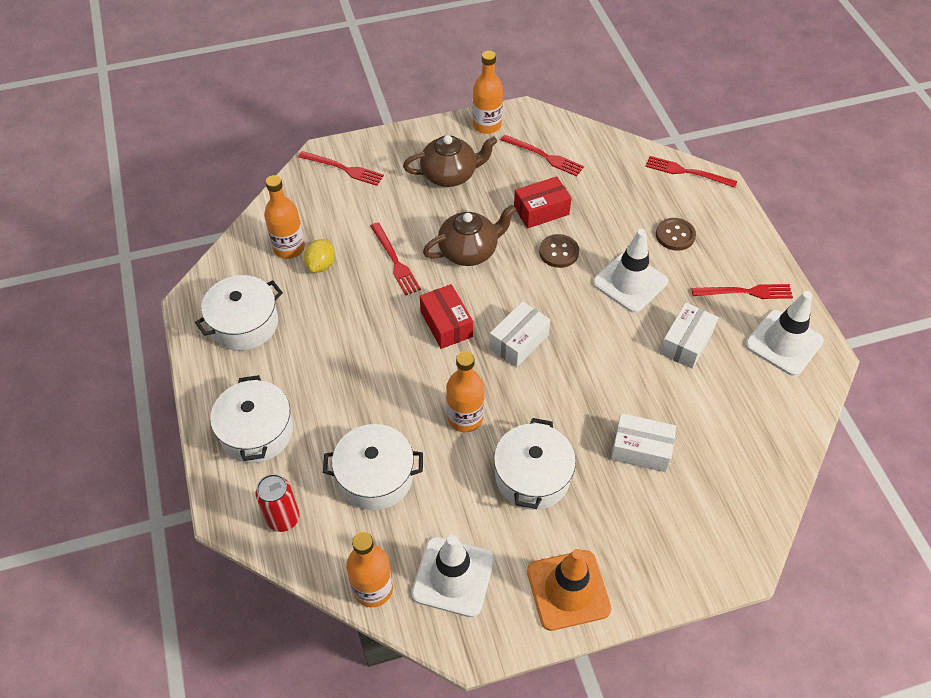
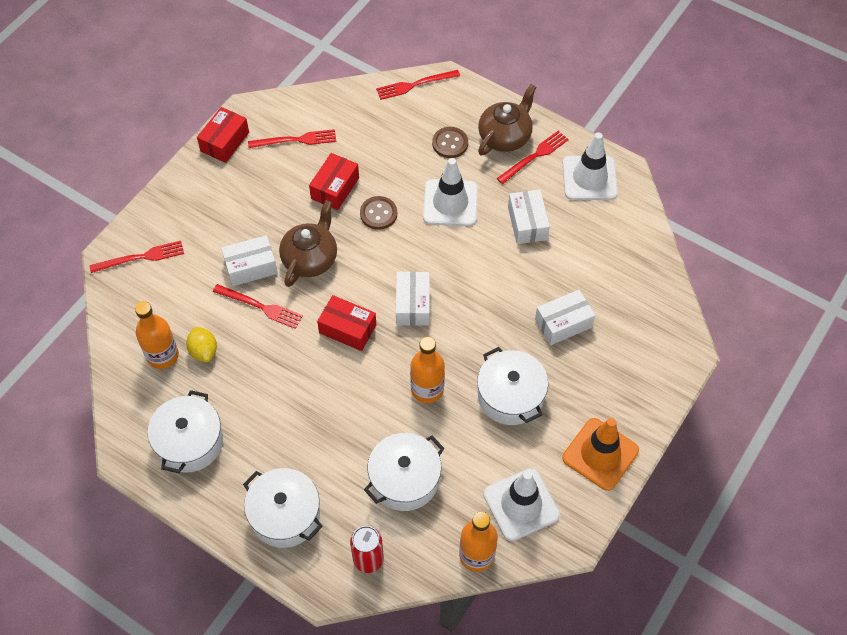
camera: 40 degrees left, 5 degrees up
brown teapot [403,135,497,187] -> brown teapot moved to [478,84,536,155]
orange bottle [473,51,503,134] -> red box [197,107,249,163]
none -> white box [221,235,278,286]

